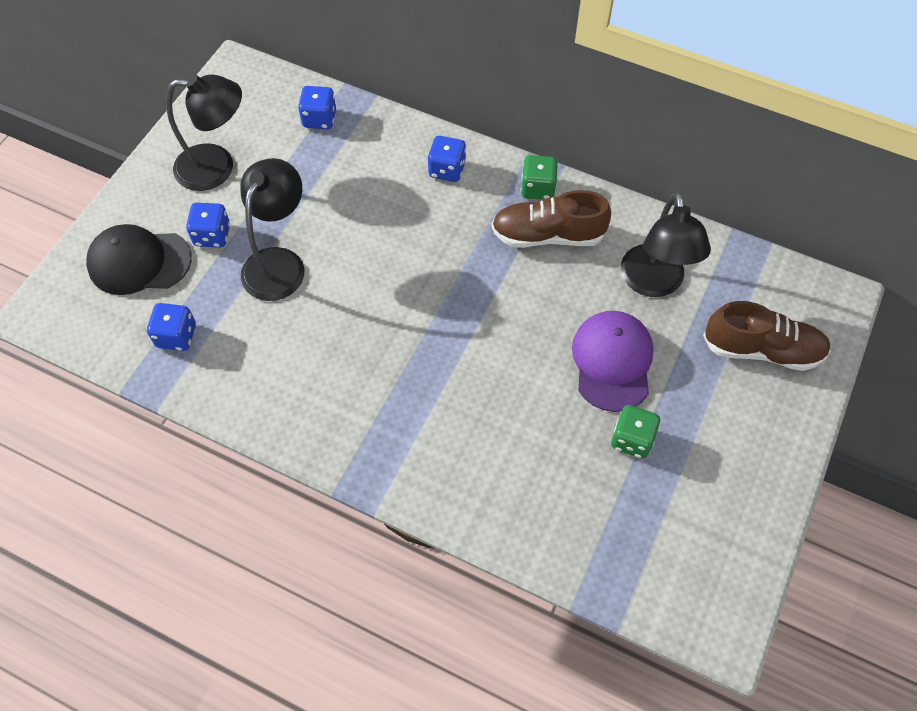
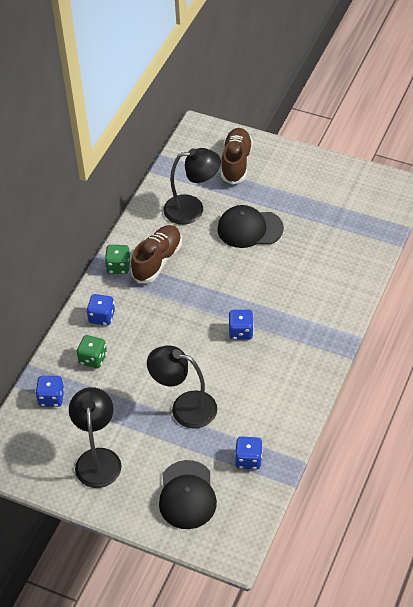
camera: 90 degrees left, 10 degrees down
blue dice [186,203,230,248] -> blue dice moved to [228,310,254,340]
brown shoe [492,190,611,248] -> brown shoe turned 150 degrees counterclockwise [131,225,182,283]
purple cap [572,311,654,412] -> black cap [217,205,284,248]
green dice [611,405,661,459] -> green dice moved to [77,335,107,368]

